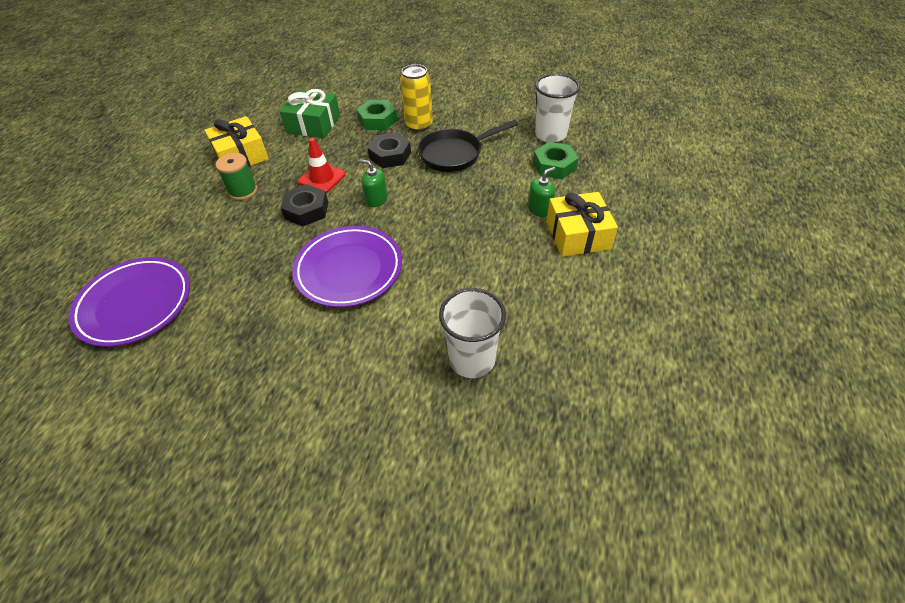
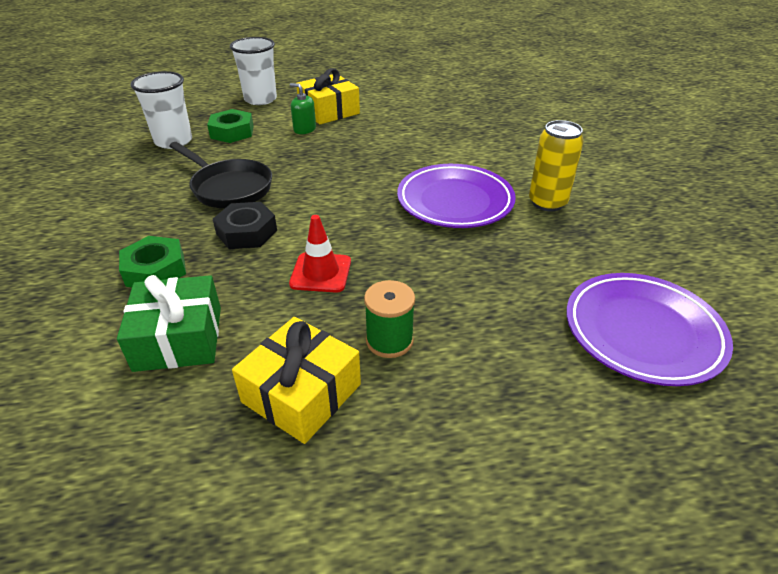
camera: 115 degrees left, 10 degrees down
black nut [281,184,328,226] -> none
green soap dispenser [359,159,388,207] -> none
yellow can [400,64,433,132] -> yellow can moved to [529,120,584,212]
white cup [439,288,506,378] -> white cup moved to [230,37,277,105]

